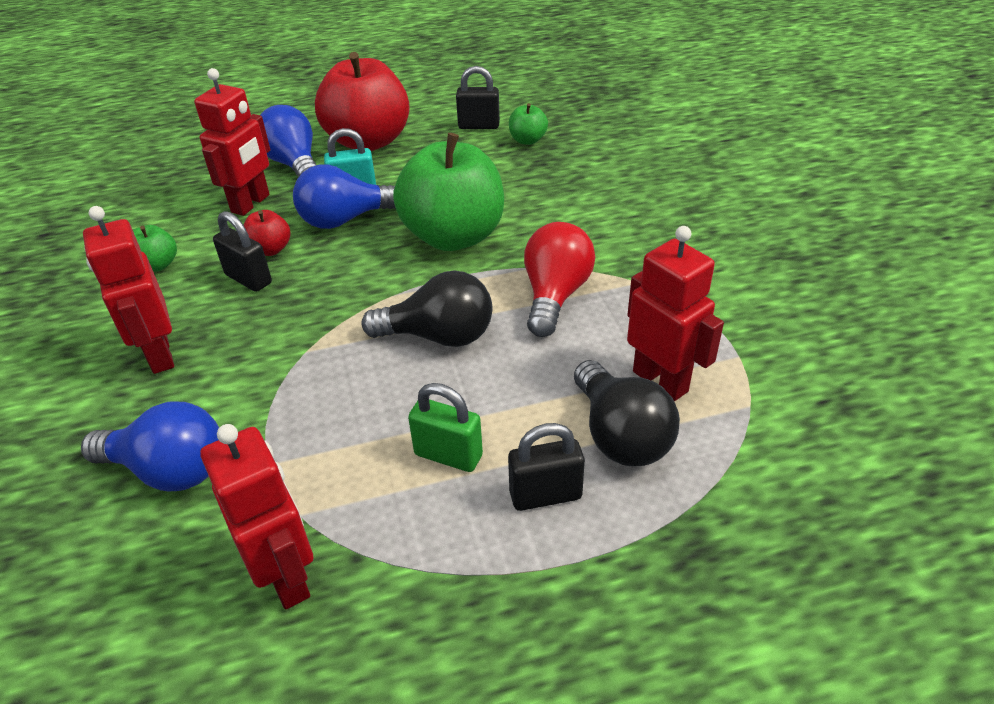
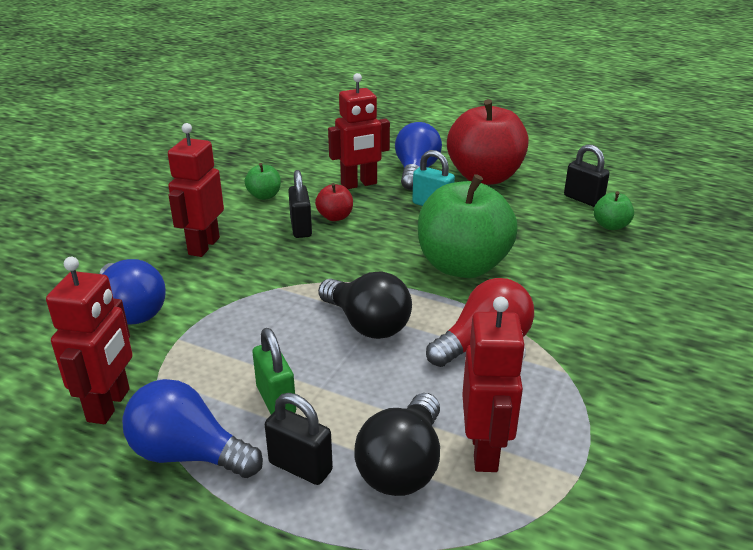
camera: 40 degrees right, 10 degrees down
blue light bulb [293,164,396,229] -> blue light bulb moved to [122,379,263,478]

